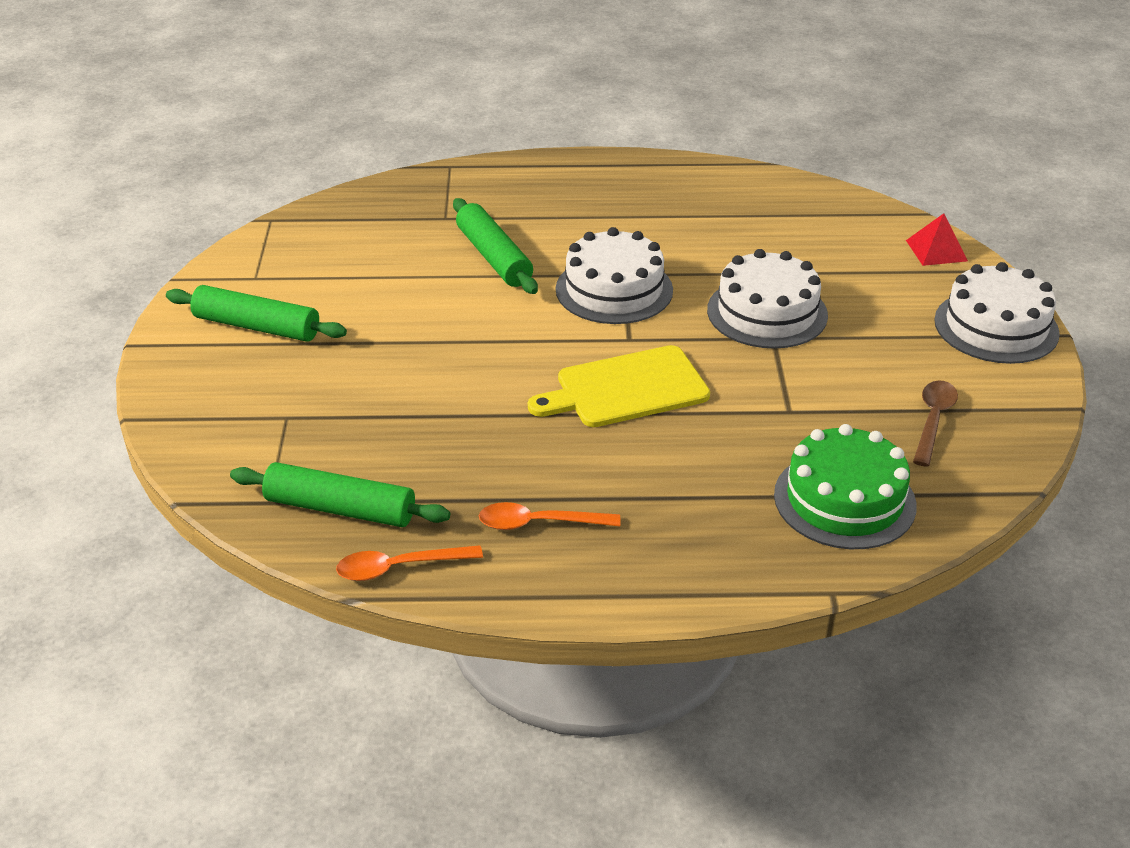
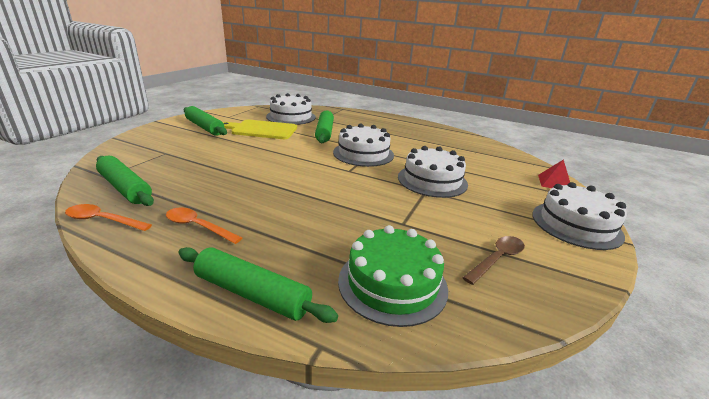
camera: 25 degrees right, 10 degrees down
yellow cutting board [528,345,710,427] -> yellow cutting board moved to [223,120,297,139]
none -> green rolling pin [178,247,338,323]
none -> white cake [266,93,316,125]

